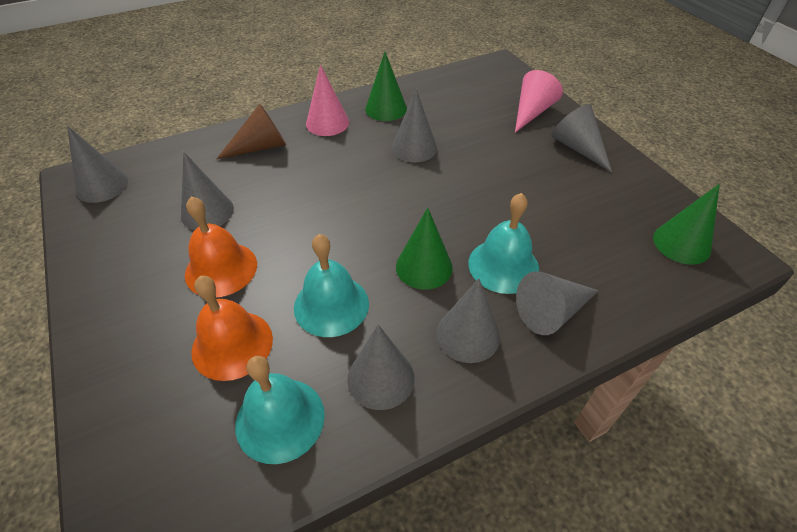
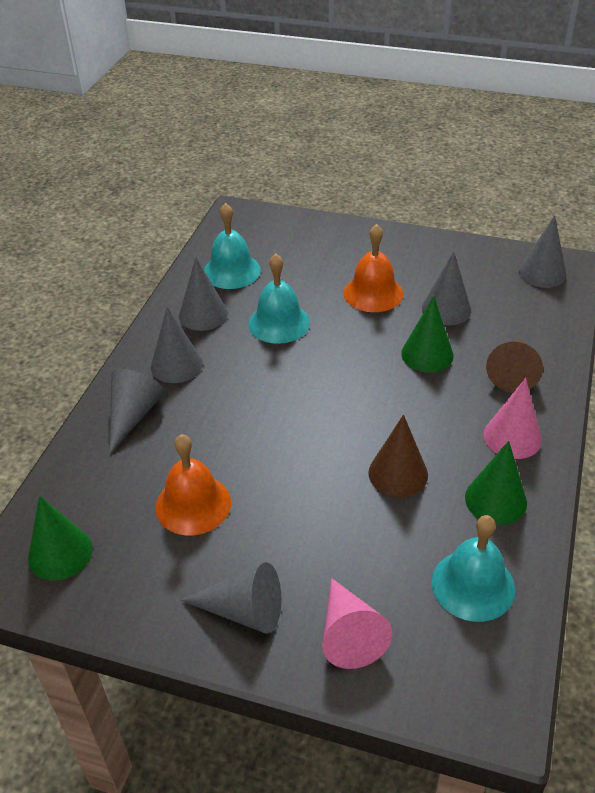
camera: 135 degrees right, 5 degrees down
orange bell [191,276,273,381] -> orange bell moved to [155,434,231,536]
grey cone [392,89,437,162] -> brown cone [368,415,428,497]
green cone [396,207,453,290] -> green cone moved to [401,296,454,372]
turquoise bell [468,193,539,294] -> turquoise bell moved to [432,515,515,622]

